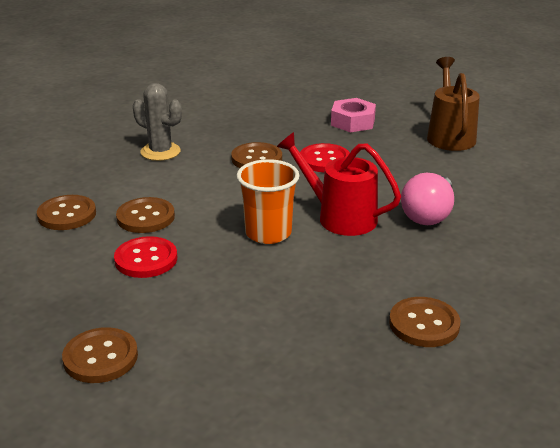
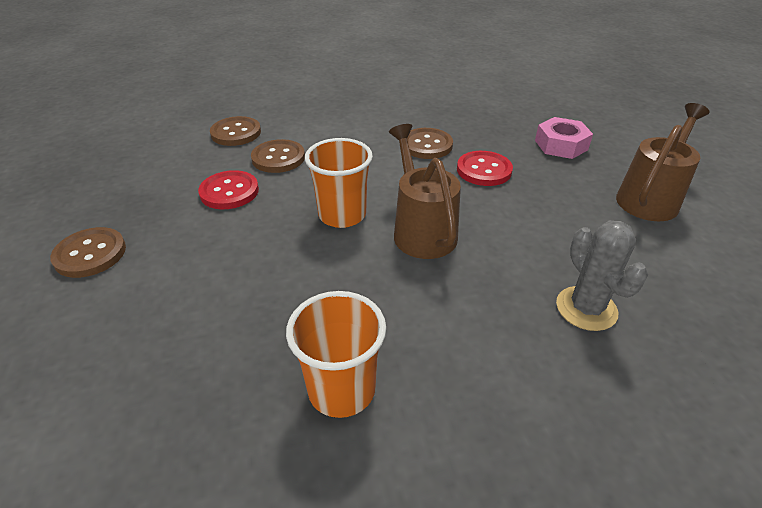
camera: 40 degrees right, 10 degrees up
grey cactus [133,83,182,161] -> grey cactus moved to [556,221,648,331]
red watering can [277,132,401,236] -> brown watering can [389,124,461,259]
brown button [389,297,461,347] -> orange cup [286,291,386,418]
pink light bulb [401,173,454,225] -> none

